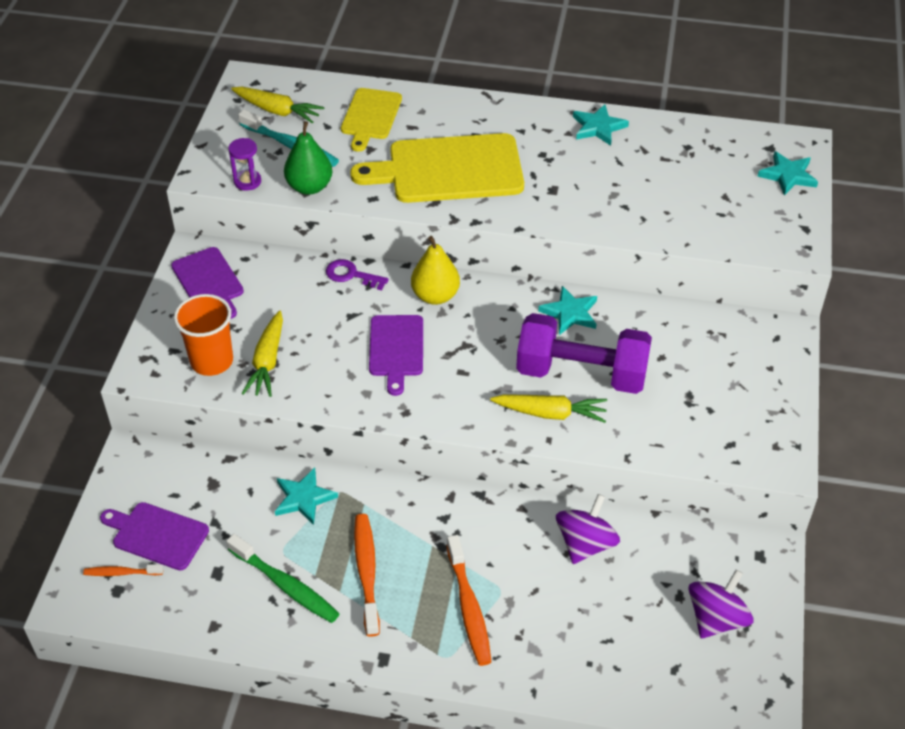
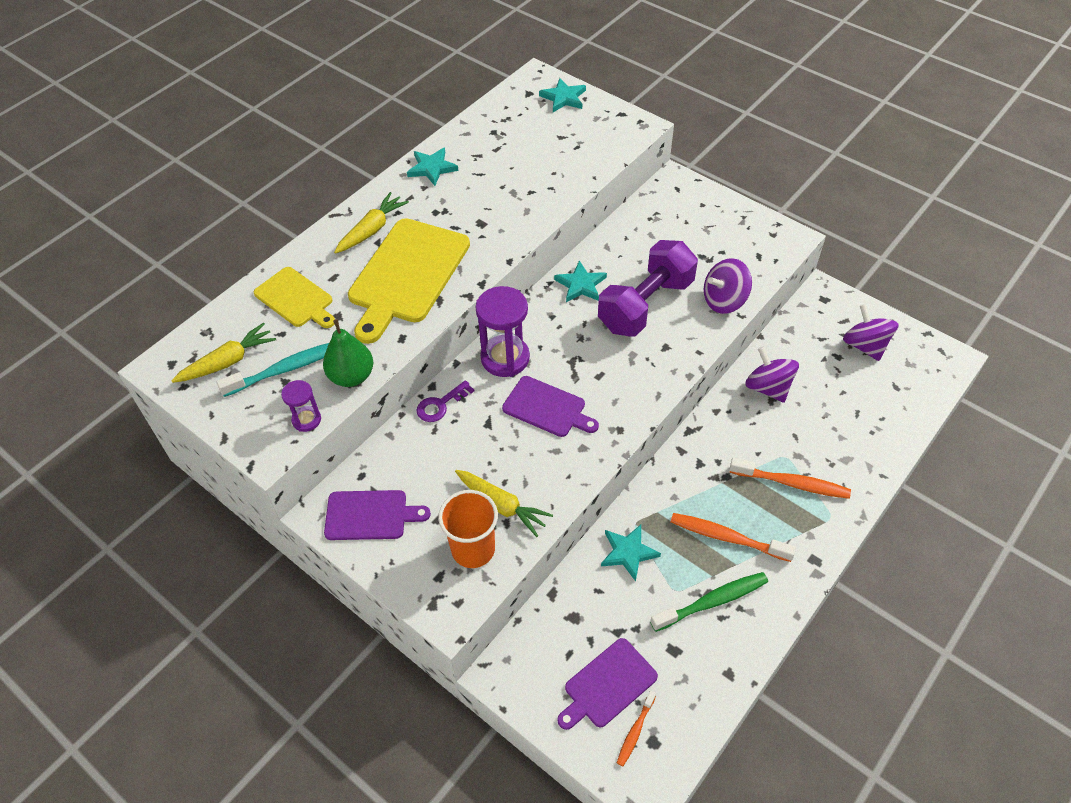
camera: 60 degrees left, 5 degrees up
yellow pear [411,236,460,305] -> purple hourglass [476,286,530,377]
yellow carrot [490,395,607,423] -> yellow carrot moved to [334,192,409,254]
none -> purple spinning top [704,258,752,314]

